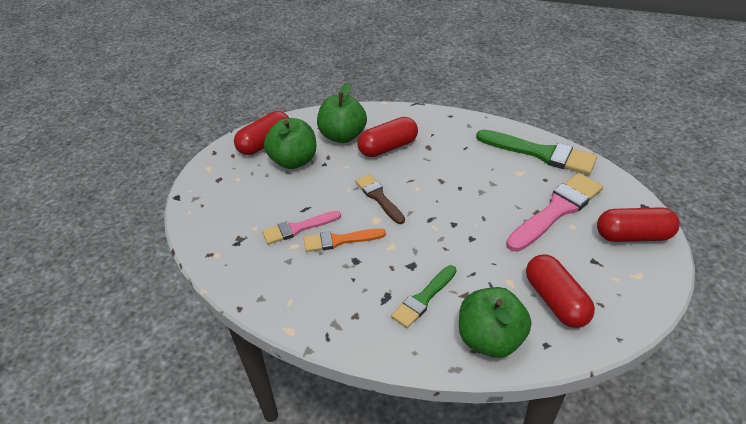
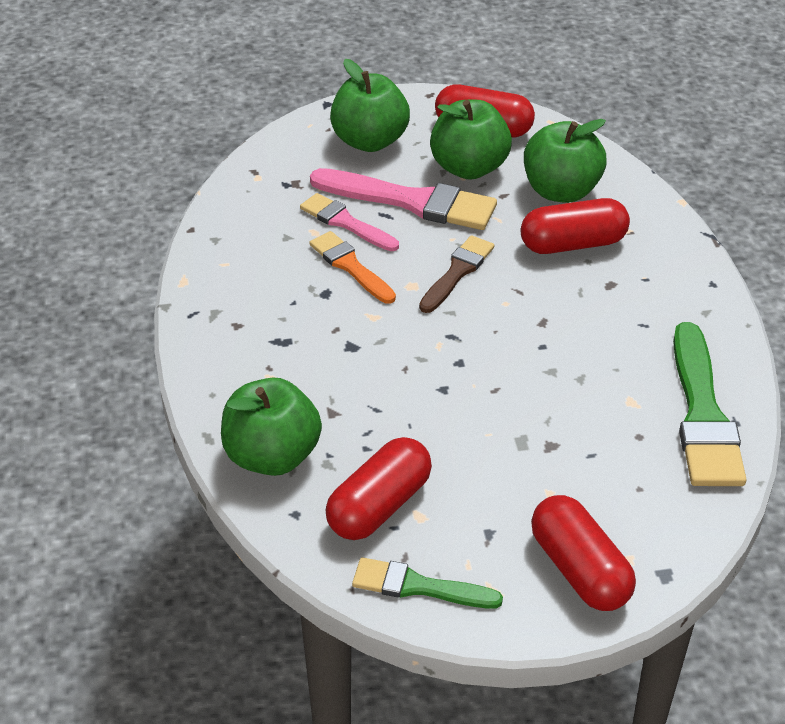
camera: 60 degrees right, 0 degrees up
red capsule [357,117,418,157] -> red capsule turned 45 degrees counterclockwise [521,198,630,254]
green brush [391,265,456,328] -> green brush moved to [352,557,503,609]
pink brush [506,173,603,252] -> pink brush moved to [310,168,497,230]
none -> green apple [330,59,410,152]

